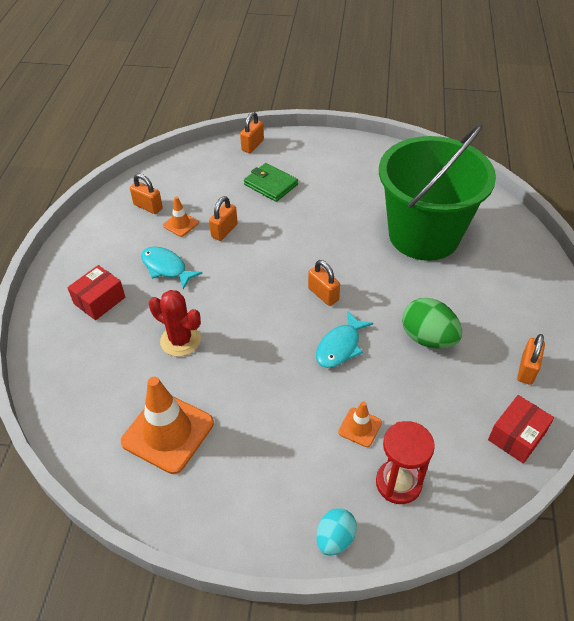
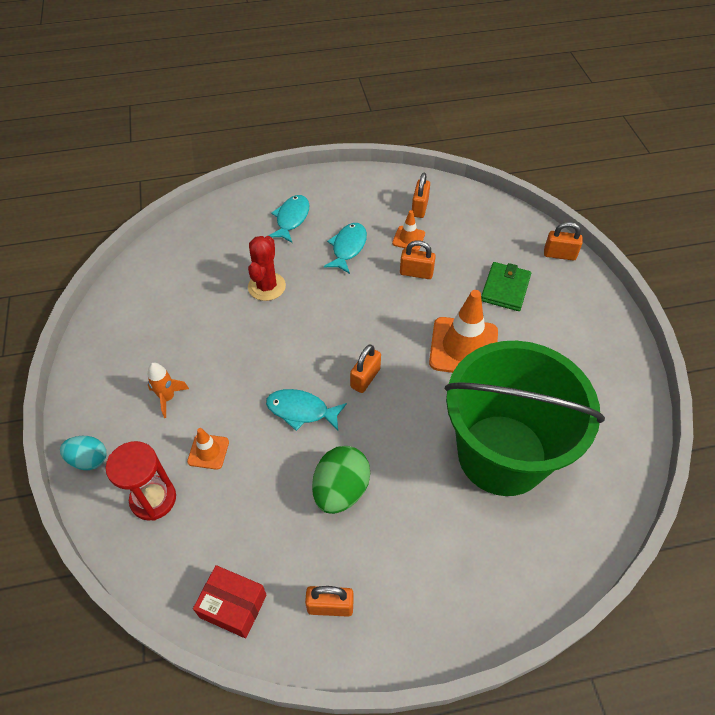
camera: 70 degrees right, 5 degrees up
red box [67,265,125,320] -> turquoise fish [268,195,309,243]
orange traffic cone [121,377,214,474] -> orange traffic cone moved to [429,290,498,373]
none -> orange rocket [148,362,189,418]

